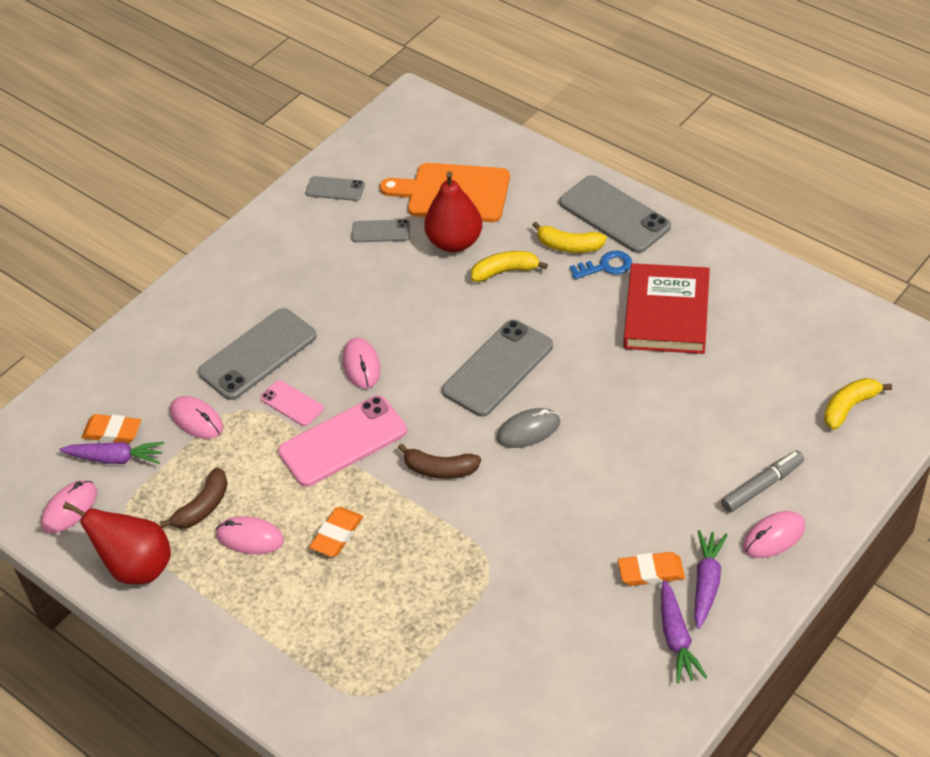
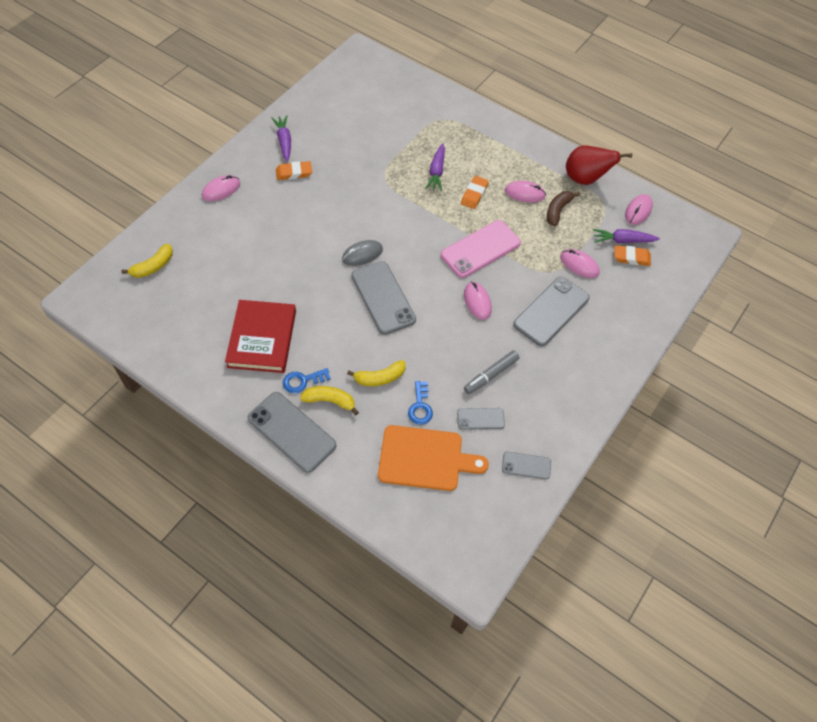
camera: 170 degrees right, 10 degrees up
pink phone [260,380,324,426] -> none
brown banana [398,444,481,479] -> none
red pear [424,171,482,252] -> blue key [408,381,433,425]
grey phone [442,320,553,417] -> grey phone turned 60 degrees counterclockwise [351,261,416,335]
purple carrot [694,530,727,629] -> purple carrot moved to [425,143,445,191]
grey marker [721,450,805,513] -> grey marker moved to [464,351,519,394]

